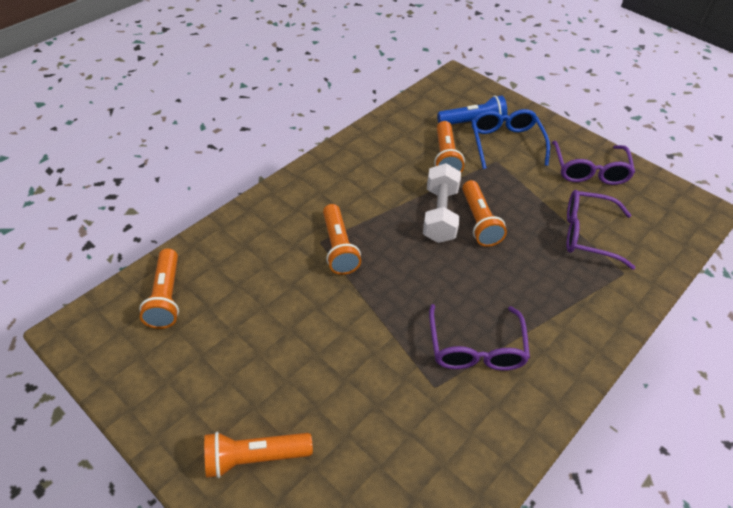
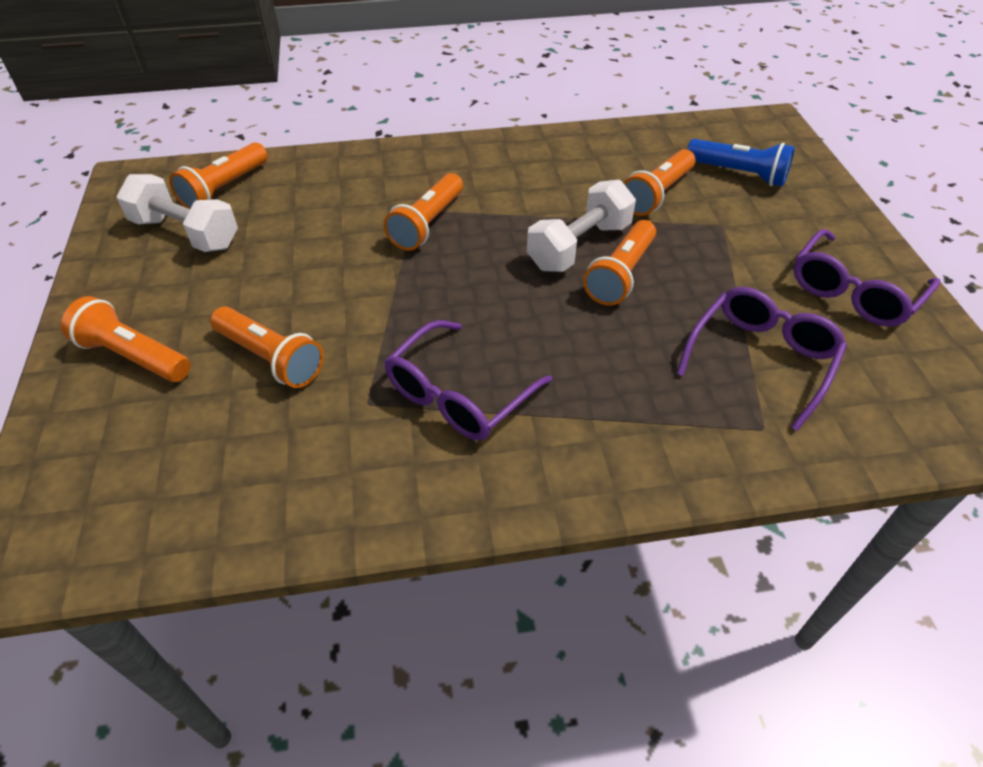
camera: 40 degrees right, 0 degrees up
blue glasses [472,109,550,169] -> none
purple glasses [566,190,635,270] -> purple glasses turned 75 degrees clockwise [676,287,847,431]
none -> white dumbbell [117,174,238,252]
none -> orange flashlight [210,306,324,388]

